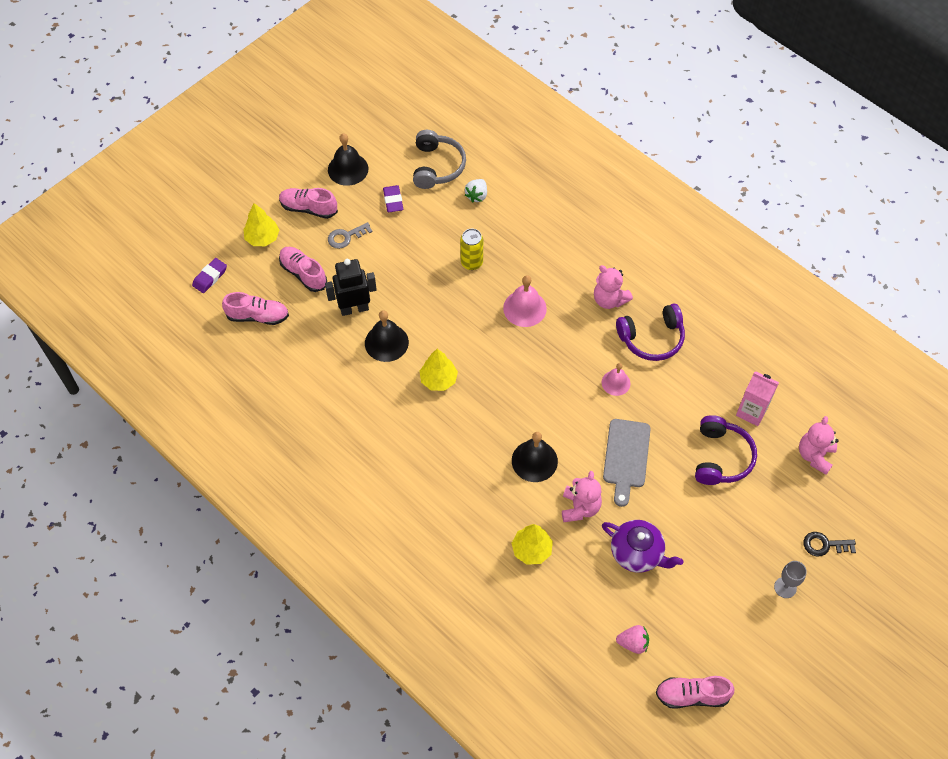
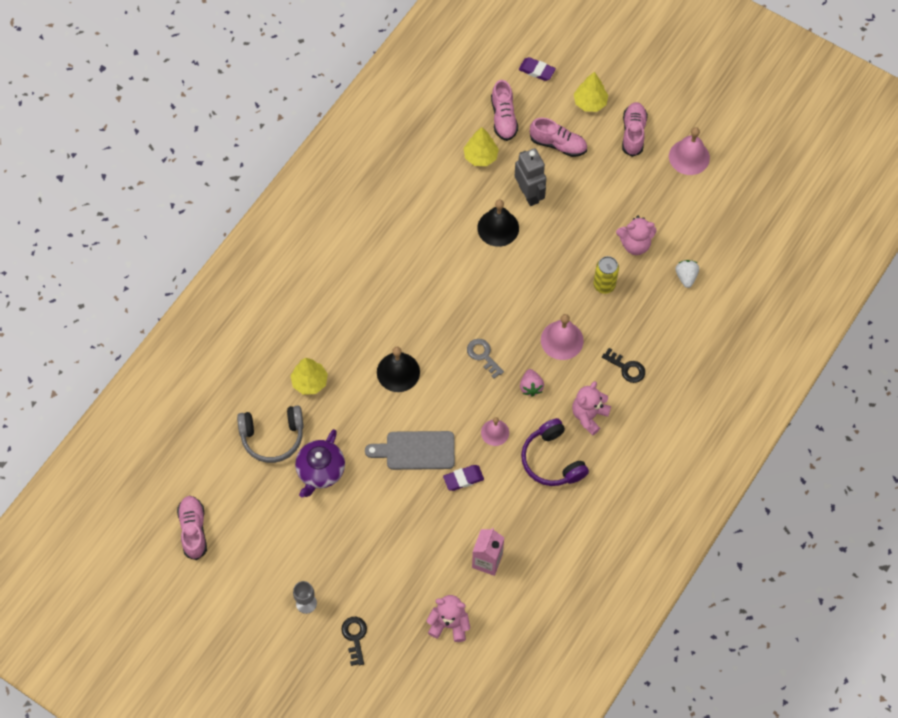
camera: 80 degrees right, 5 degrees up
pink shoe [279,247,327,292] -> pink shoe turned 75 degrees clockwise [530,118,587,157]
black robot [325,259,377,316] -> grey robot [515,148,547,206]
black bell [328,133,368,186] -> pink bell [669,127,710,175]
grey key [328,222,373,249] -> grey key moved to [467,339,504,379]
purple eraser [383,185,403,212] -> purple eraser moved to [443,465,484,491]
grey headphones [413,130,466,189] -> grey headphones moved to [237,406,304,463]
yellow tree [419,349,458,391] -> yellow tree moved to [464,127,499,166]
white strawberry [465,179,487,202] -> white strawberry turned 75 degrees clockwise [675,260,699,288]
pink teddy bear [562,471,602,522] -> pink teddy bear moved to [616,216,656,255]
pink strawberry [616,625,649,654] -> pink strawberry moved to [520,369,544,397]
purple headphones [695,415,757,485] -> none
none -> black key [602,348,645,383]

